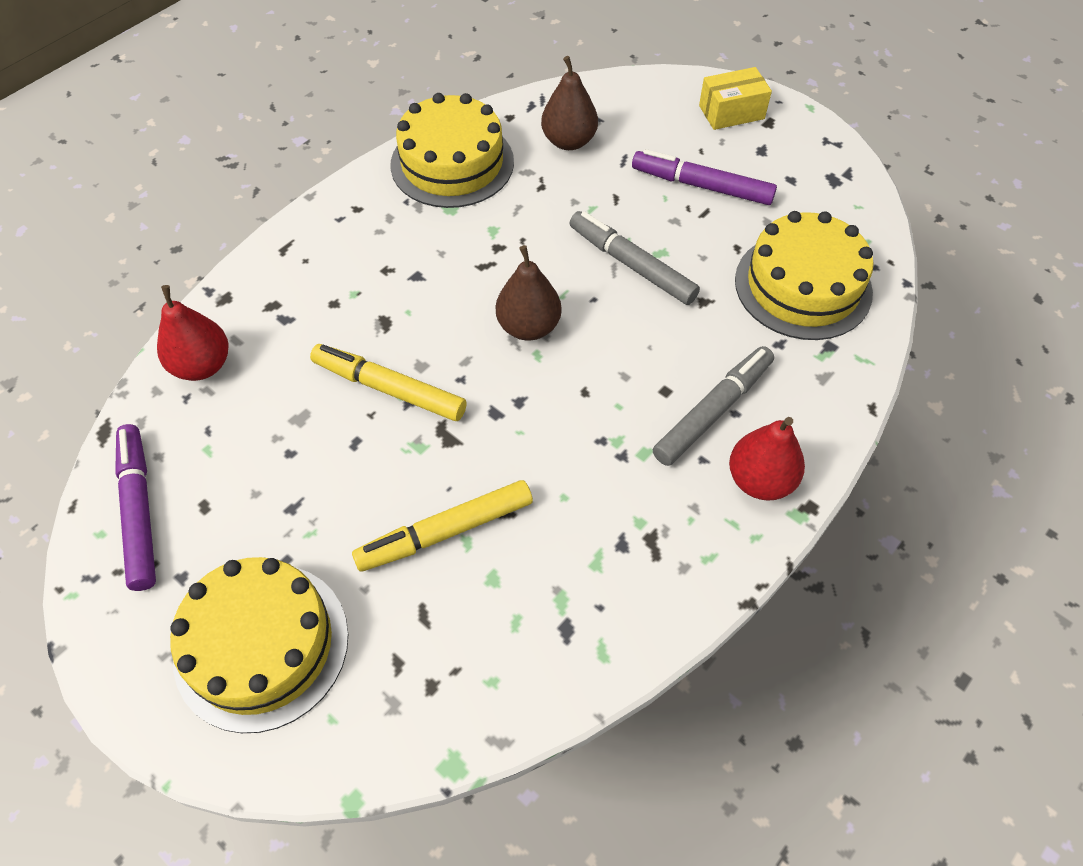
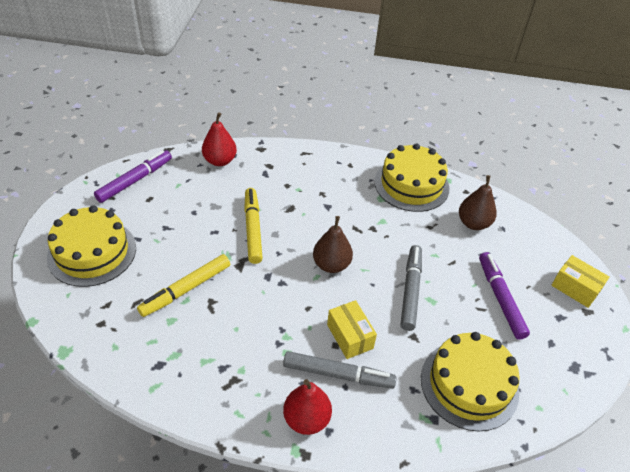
camera: 55 degrees right, 10 degrees down
yellow marker [352,480,533,572] -> yellow marker turned 75 degrees counterclockwise [137,254,230,317]
none -> yellow box [327,300,377,359]

